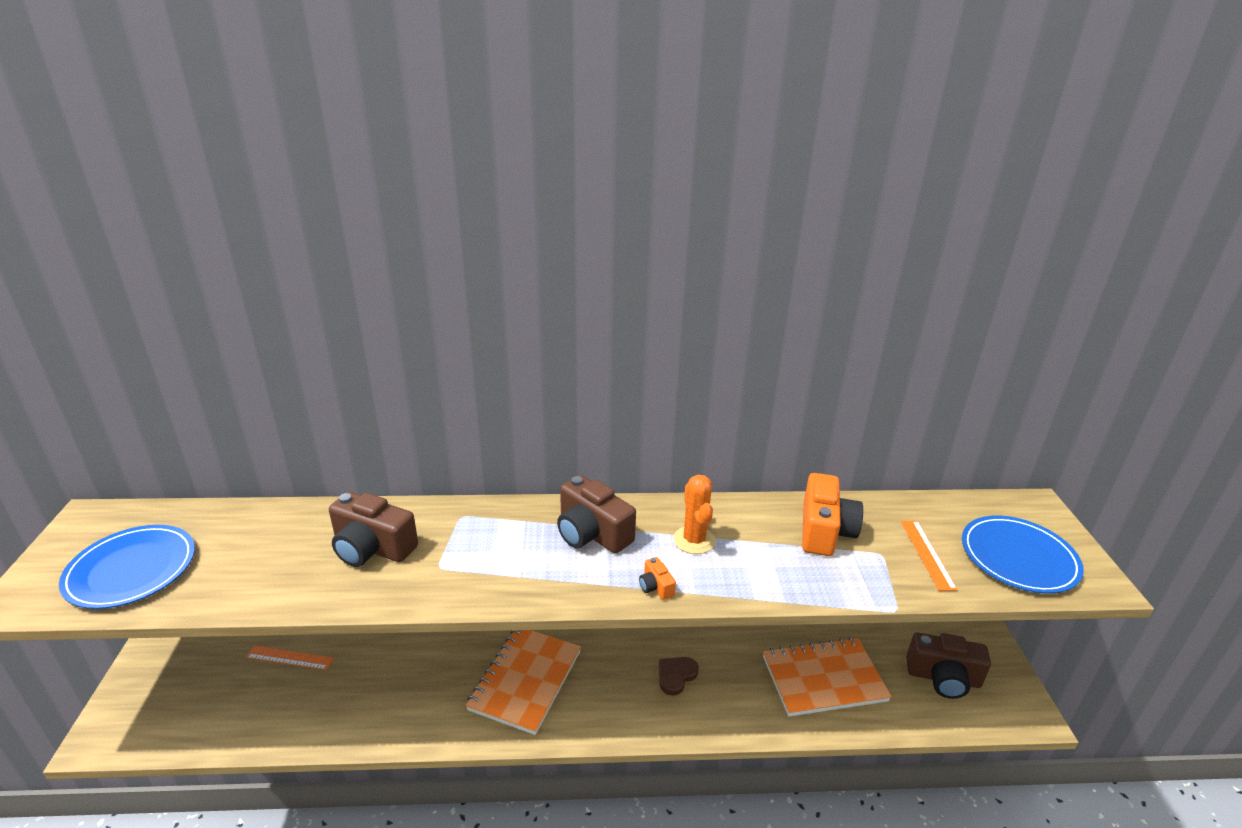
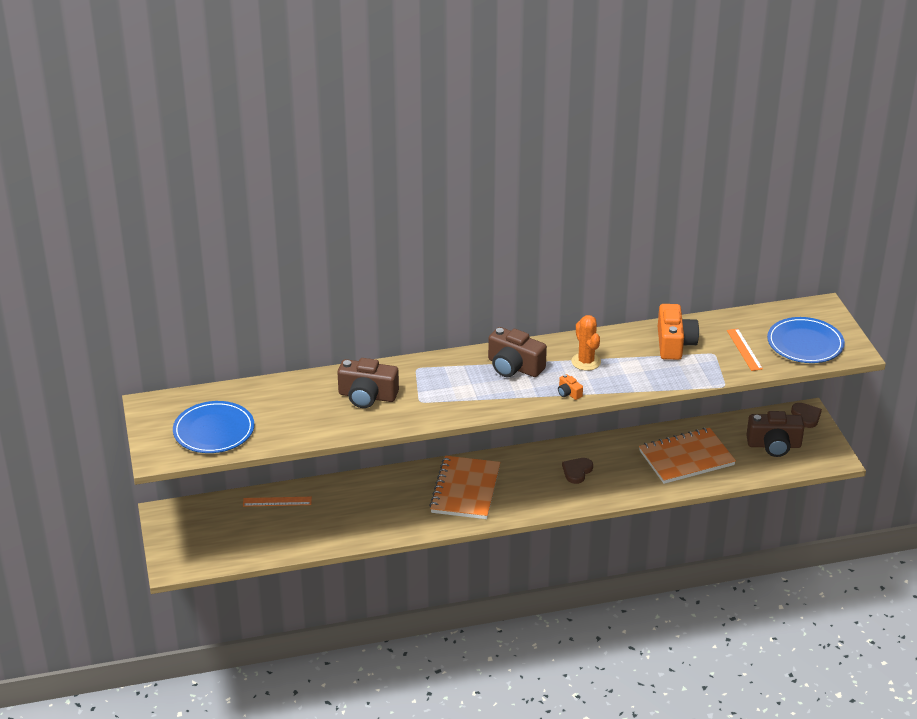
camera: 10 degrees left, 5 degrees up
none -> brown heart [791,403,822,428]

